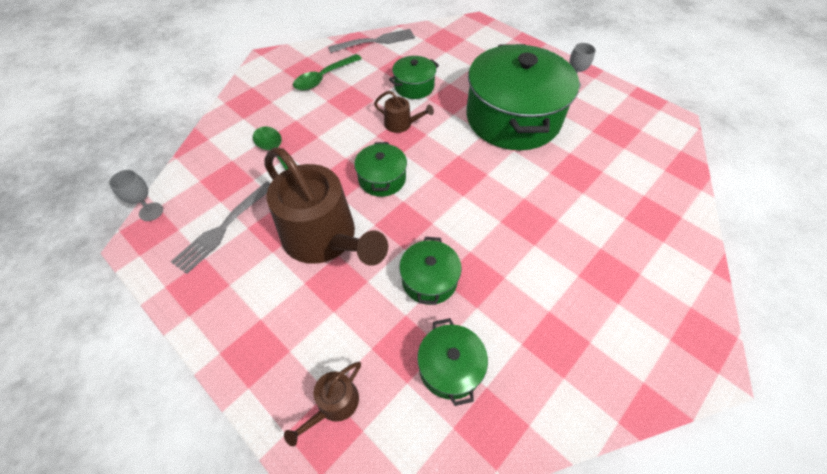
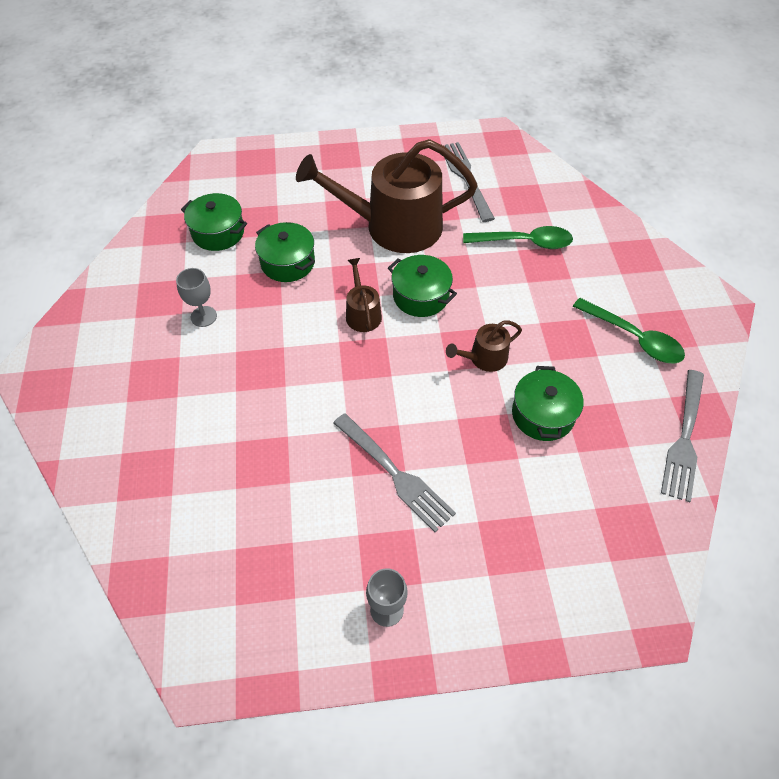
camera: 130 degrees right, 0 degrees up
grey goblet [109,170,163,221] -> grey goblet moved to [176,268,217,327]
brown watering can [284,362,361,446] -> brown watering can moved to [346,258,382,332]
green spoon [293,54,362,91] -> green spoon turned 135 degrees clockwise [573,298,685,364]
green pot [466,44,579,150] -> grey fork [333,413,456,532]

